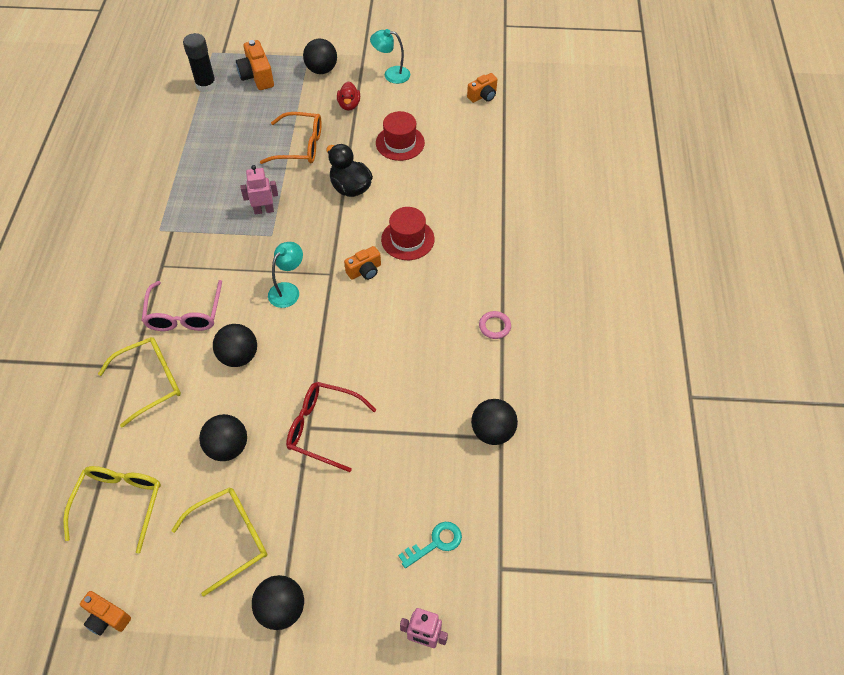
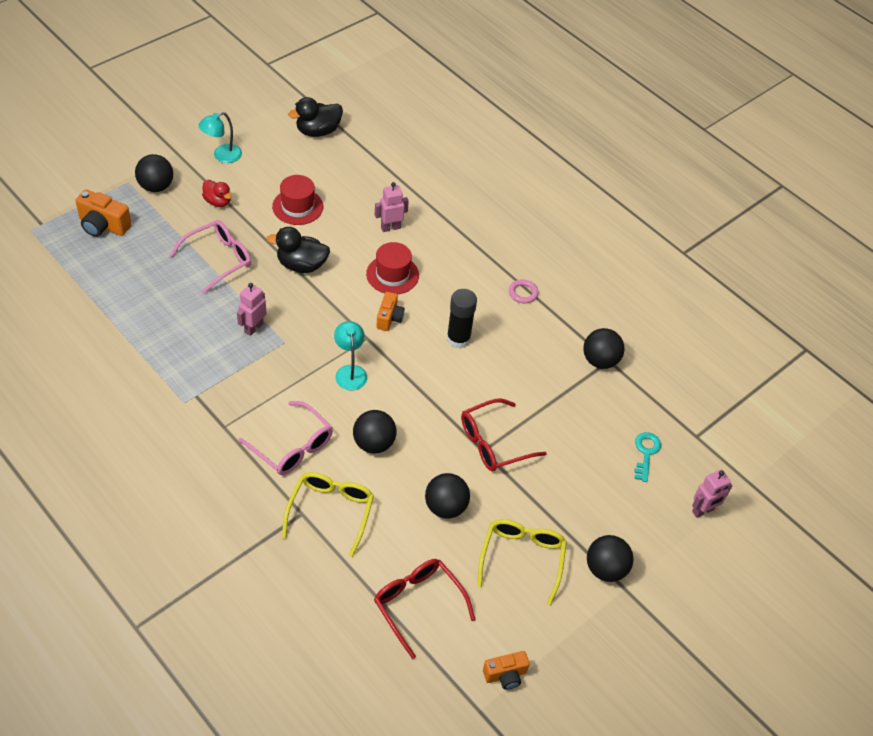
camera: 50 degrees left, 5 degrees down
yellow glasses [63,466,161,554] -> red glasses [374,559,476,659]
black glue stick [183,33,217,92] -> black glue stick moved to [447,289,477,349]
orange glasses [260,112,322,164] -> pink glasses [170,220,251,294]
orange camera [467,73,497,103] -> black duck [288,97,343,137]
none -> pink robot [375,182,409,232]

